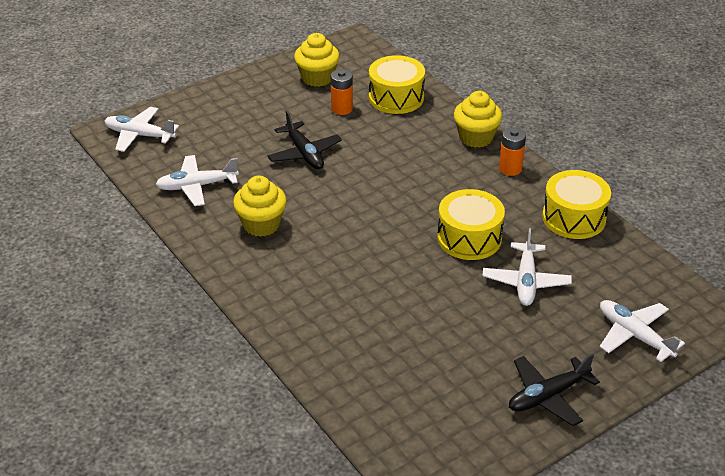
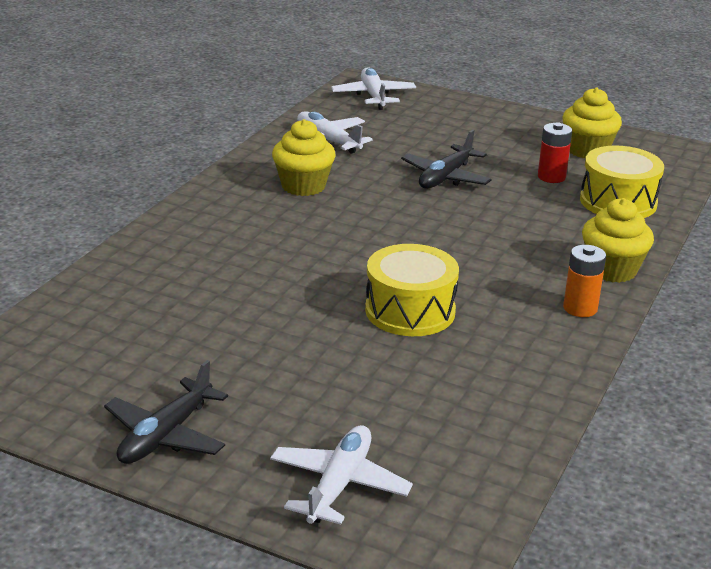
camera: 60 degrees right, 10 degrees down
orange battery [331,69,353,115] -> red battery [538,122,572,183]
white plane [483,228,572,306] -> none
black plane [509,353,600,426] -> black plane turned 90 degrees counterclockwise [104,360,228,464]
yellow drum [542,170,611,239] -> none

